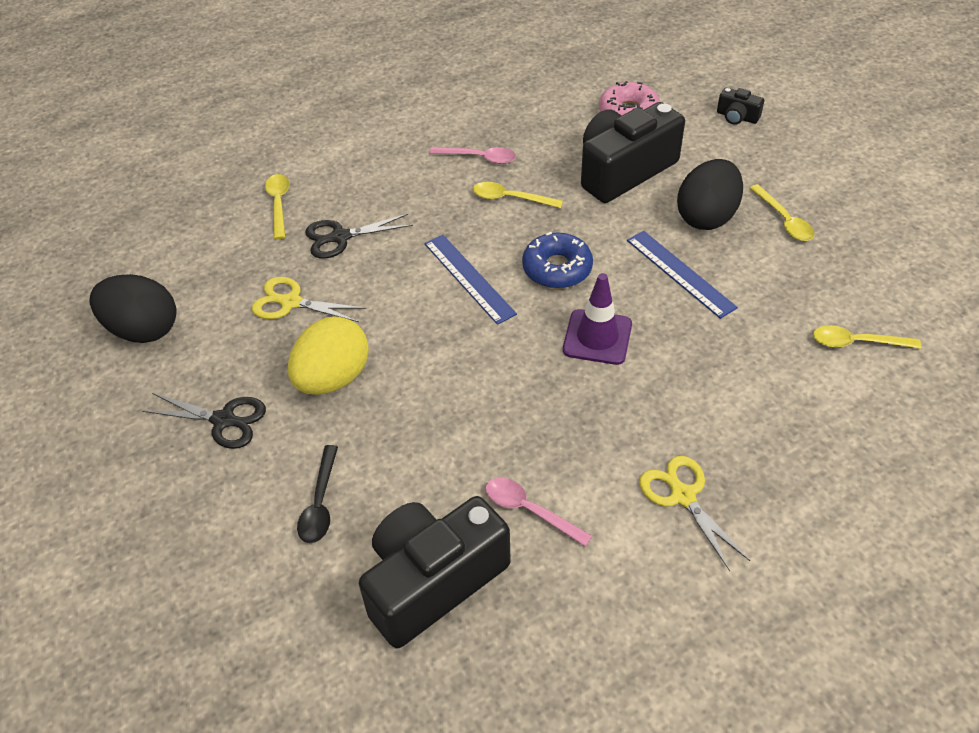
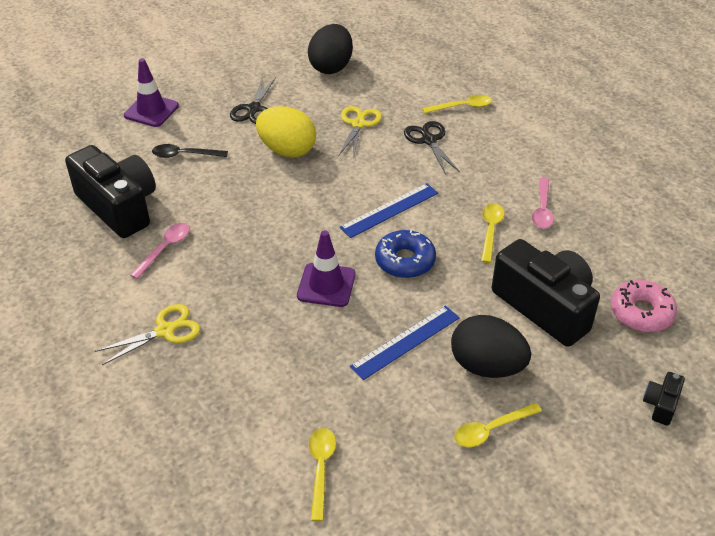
camera: 85 degrees right, 5 degrees down
none -> purple traffic cone [124,58,179,127]

